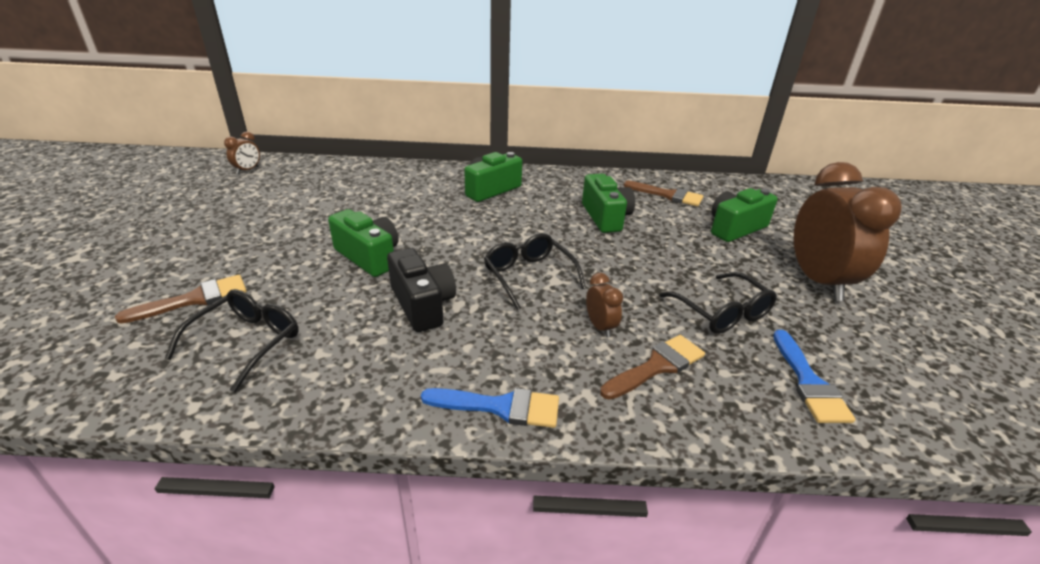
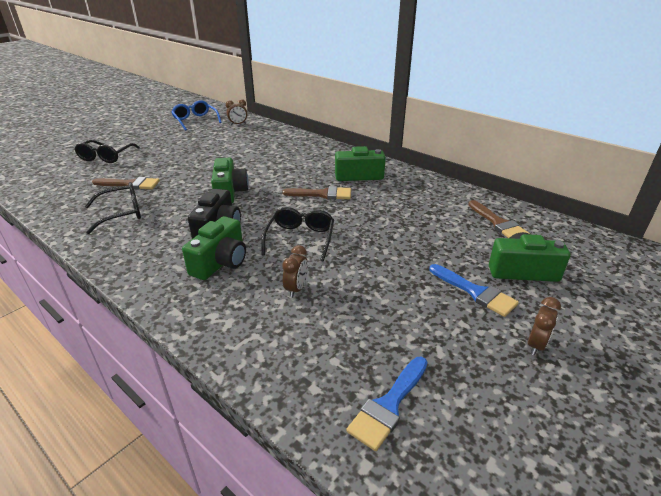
camera: 40 degrees right, 0 degrees up
blue brush [421,388,559,428] -> blue brush moved to [429,264,519,317]
green camera [582,174,635,233] -> green camera moved to [182,216,246,280]
brown brush [600,335,705,400] -> brown brush moved to [282,186,351,200]
black glasses [659,272,777,334] -> black glasses moved to [74,140,140,163]
brown clock [794,162,902,301] -> brown clock [527,297,561,356], size x0.43
none -> blue glasses [171,100,222,131]

